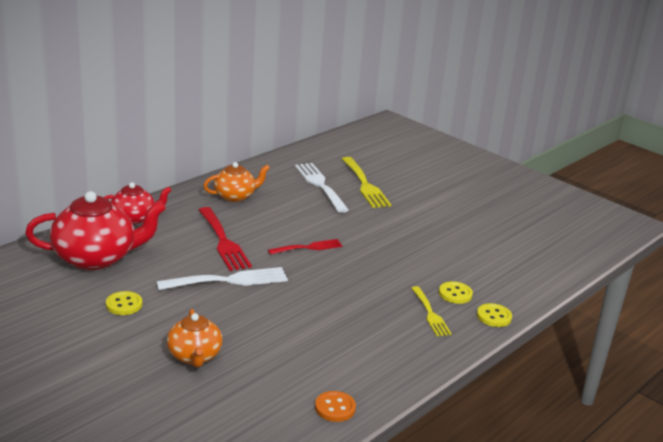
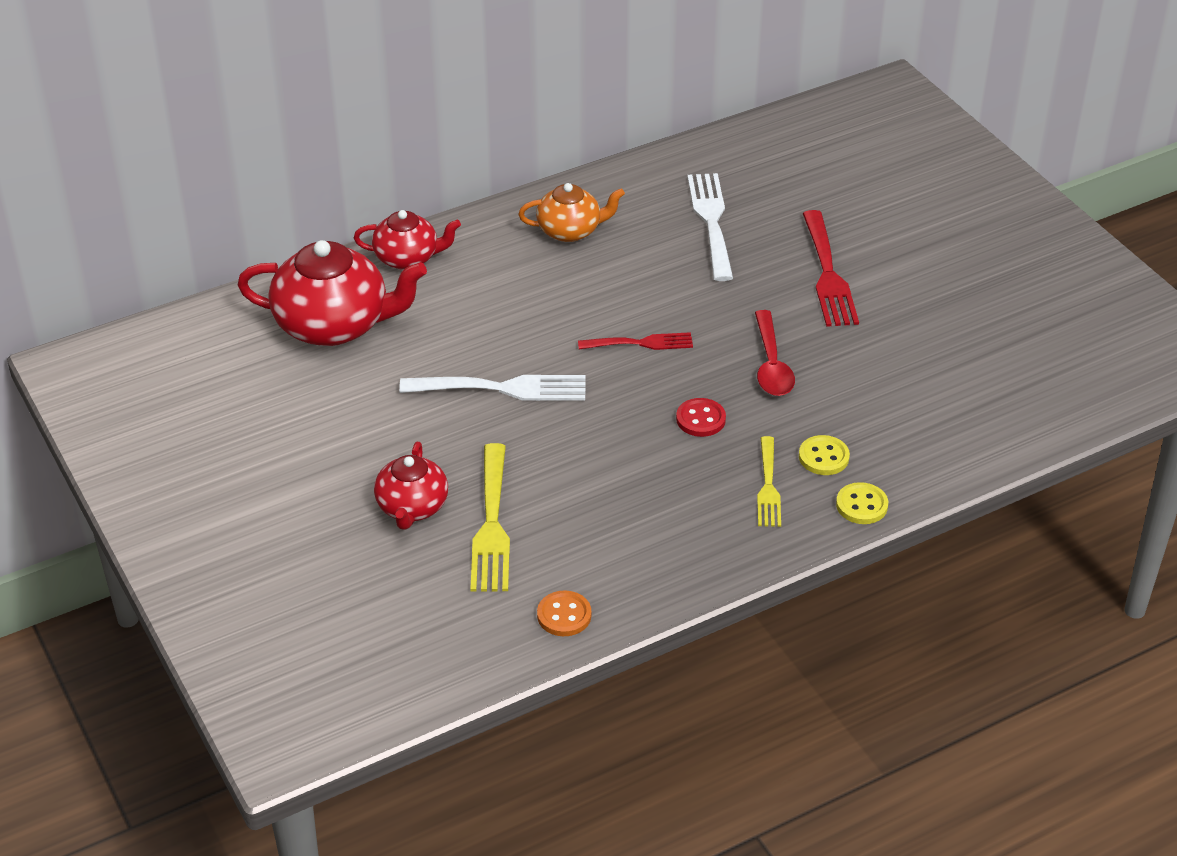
camera: 20 degrees right, 15 degrees up
yellow button [106,291,142,315] -> none
orange teapot [167,309,222,367] -> red teapot [374,442,448,530]
red fork [199,207,252,271] -> red fork moved to [803,210,859,327]
yellow fork [342,157,391,208] -> yellow fork moved to [470,443,510,591]
none -> red button [676,398,726,437]
none -> red spoon [755,310,795,396]

